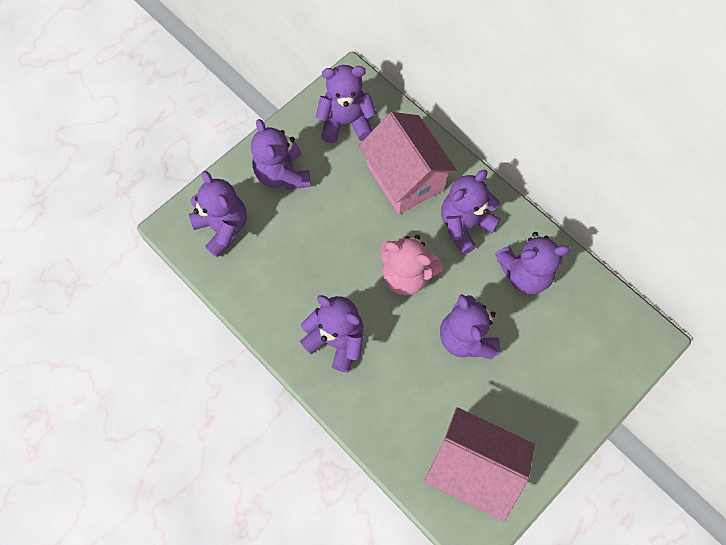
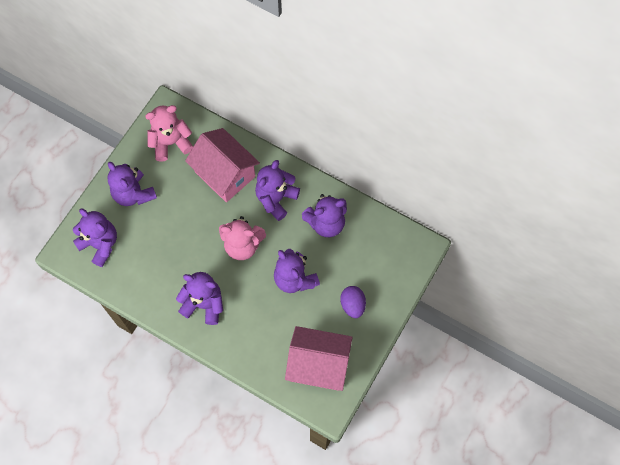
camera: 15 degrees left, 0 degrees up
purple teddy bear [316,65,377,143] -> pink teddy bear [145,105,193,162]
none -> purple egg [341,286,366,318]

